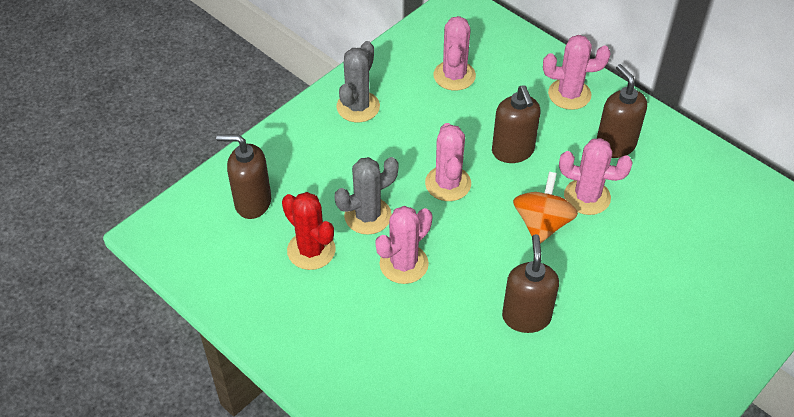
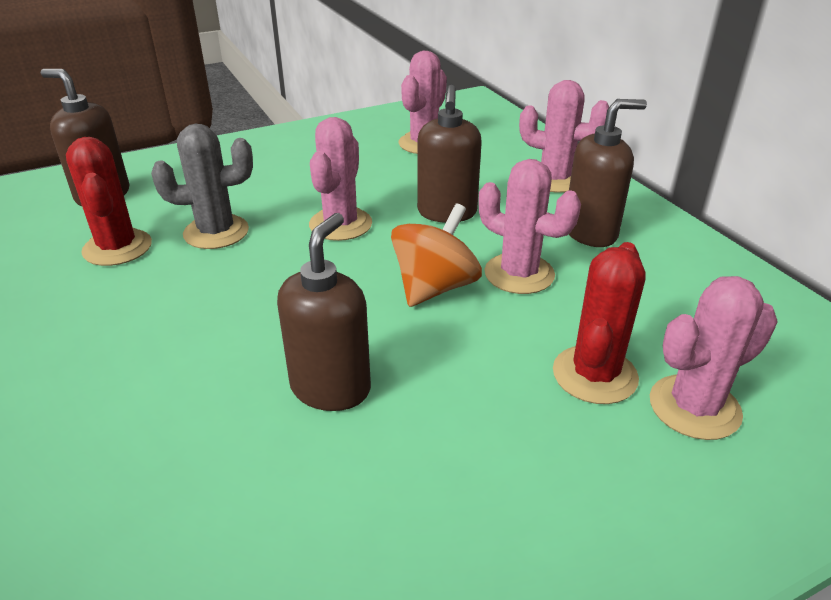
camera: 20 degrees right, 15 degrees down
grey cactus [336,41,380,122] -> none
pink cactus [375,206,432,284] -> pink cactus moved to [650,276,778,440]
brown soap dispenser [597,64,647,158] -> brown soap dispenser turned 75 degrees clockwise [569,99,647,247]
none -> red cactus [553,242,645,404]

